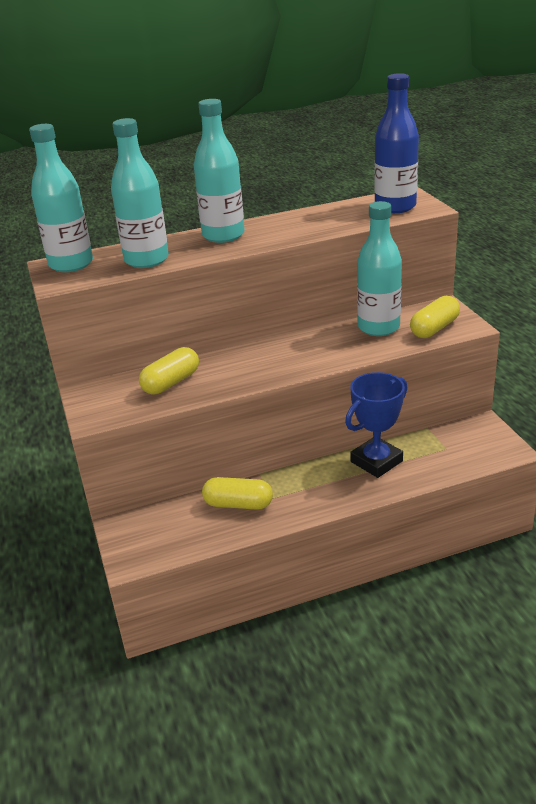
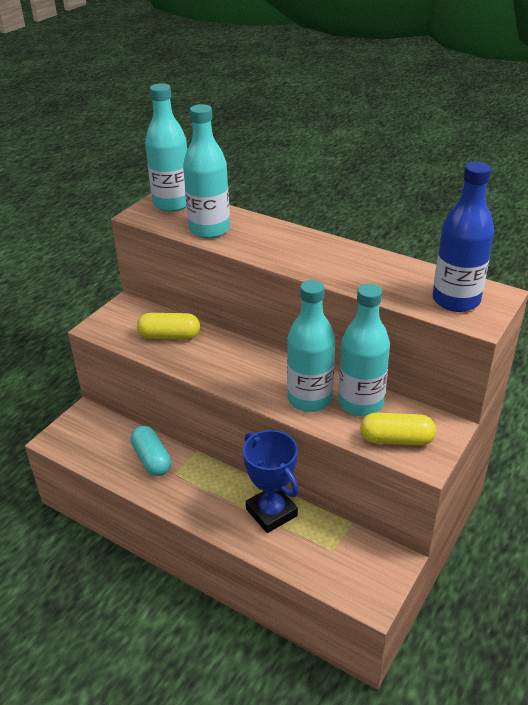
camera: 50 degrees right, 5 degrees up
turquoise bottle [194,99,245,243] -> turquoise bottle moved to [287,280,335,412]
yellow capsule [202,477,273,510] -> turquoise capsule [130,426,171,476]
blue trophy [345,372,408,478] -> blue trophy turned 45 degrees clockwise [243,430,299,533]

